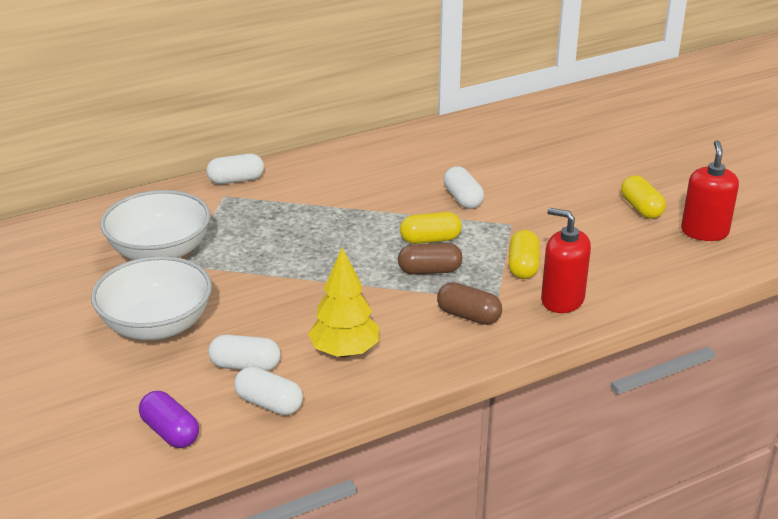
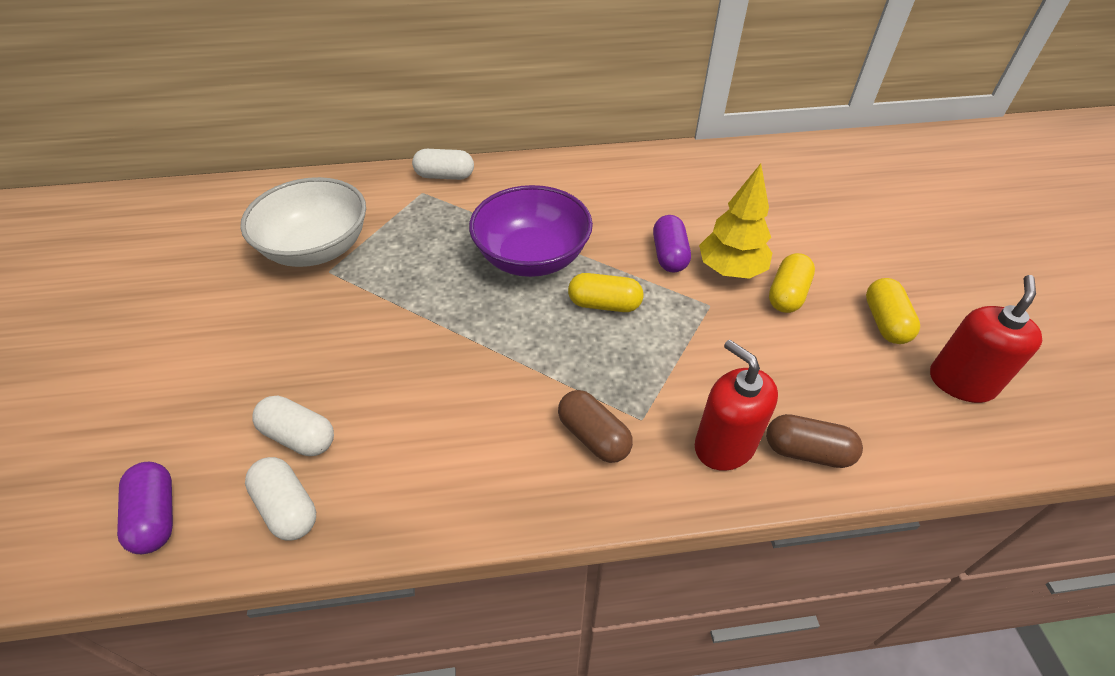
camera: 20 degrees right, 15 degrees up
white bowl [91,256,212,340] -> none
yellow tree [308,248,379,357] -> yellow tree moved to [699,164,772,279]
brown capsule [398,243,462,275] -> brown capsule moved to [766,414,863,468]
white capsule [444,166,484,209] -> purple capsule [653,215,691,273]
yellow capsule [509,230,540,279] -> yellow capsule moved to [769,253,815,313]
none -> purple bowl [469,185,593,277]

